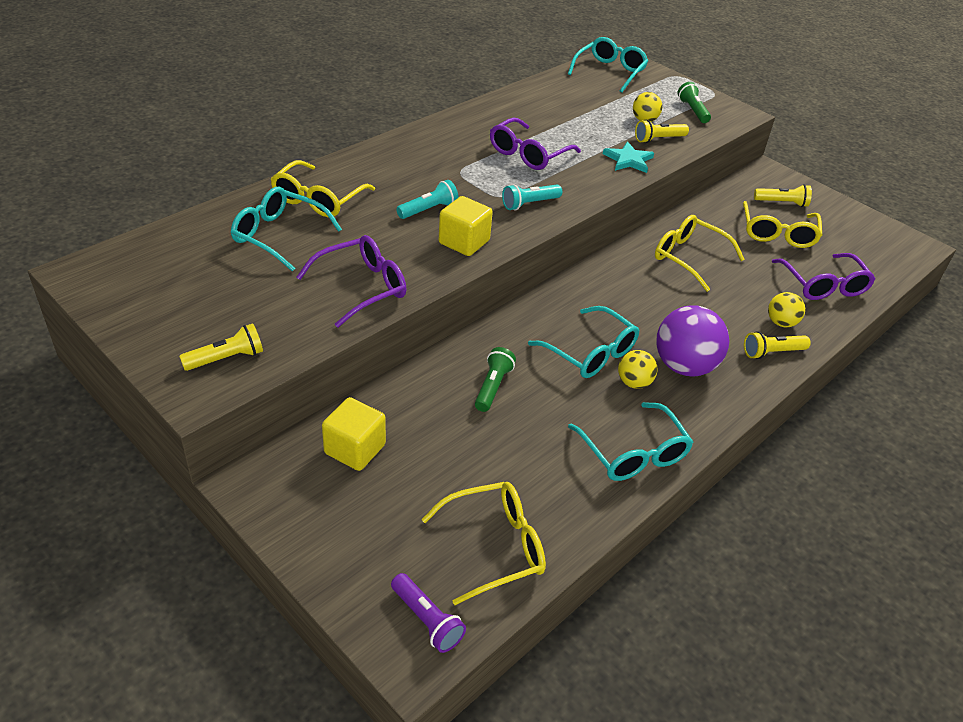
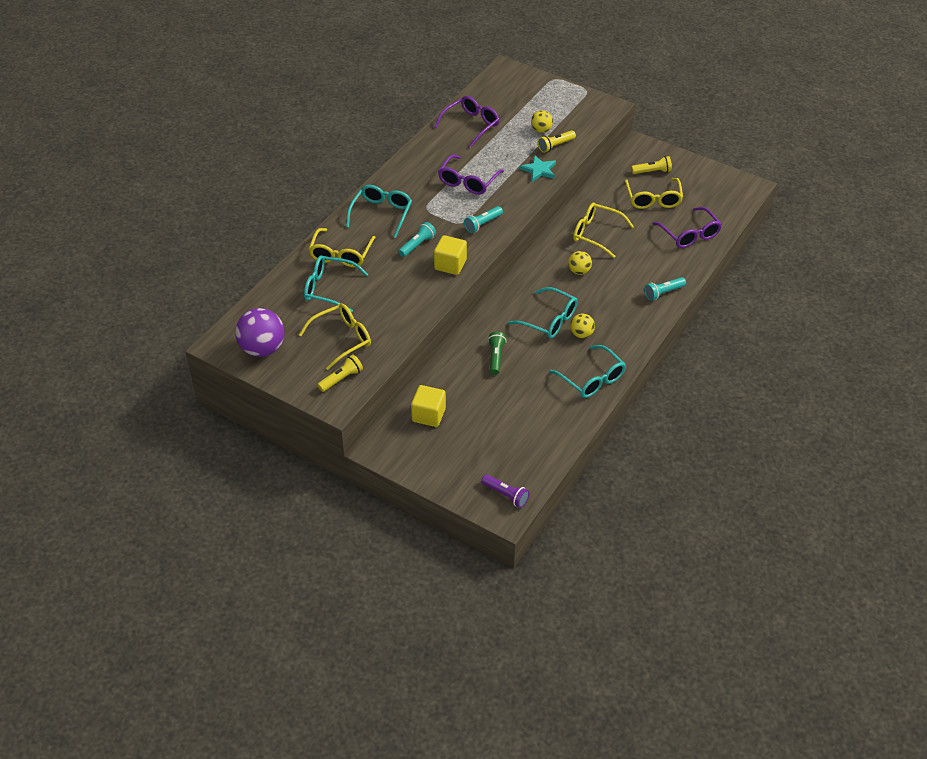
camera: 10 degrees left, 5 degrees up
purple glasses [296,235,406,328] -> purple glasses moved to [435,96,500,148]
yellow glasses [421,482,546,605] -> yellow glasses moved to [299,304,371,370]
turquoise glasses [568,37,648,93] -> turquoise glasses moved to [346,185,412,238]
purple ball [656,305,729,376] -> purple ball moved to [235,308,284,357]
green flashlight [678,82,711,123] -> none
yellow flashlight [744,331,811,359] -> turquoise flashlight [644,277,686,301]
yellow ball [768,292,805,327] -> yellow ball moved to [568,251,592,275]

